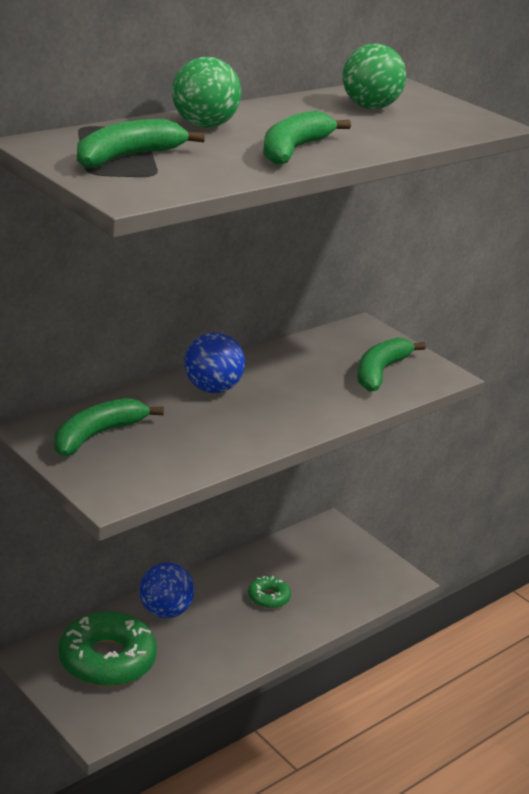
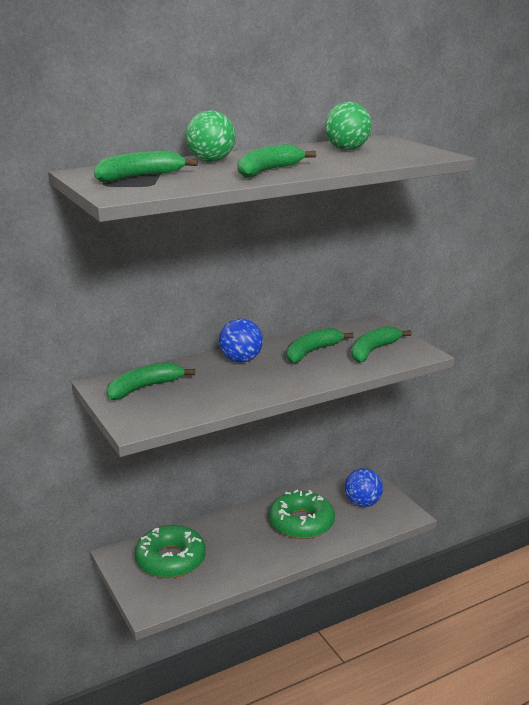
camera: 15 degrees right, 5 degrees down
blue ball [139,562,194,618] -> blue ball moved to [344,468,383,507]
green donut [248,576,291,609] -> green donut [269,490,335,539], size x2.08
none -> green banana [286,328,354,364]

